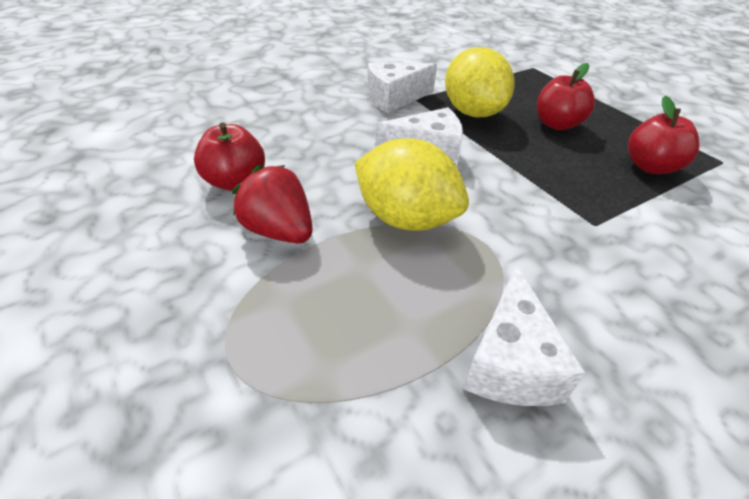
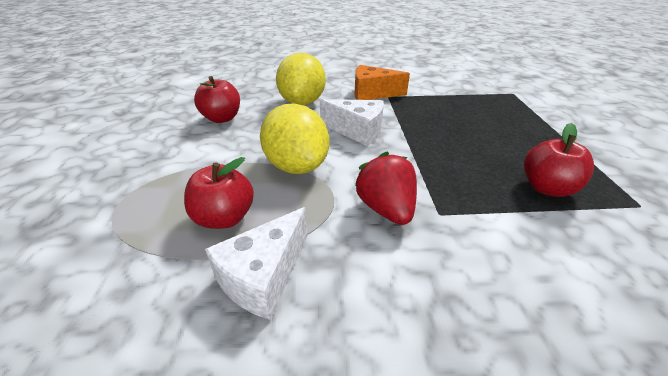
camera: 30 degrees right, 5 degrees down
red strawberry [232,165,313,243] -> red strawberry moved to [355,152,417,225]
white cheese [367,63,437,113] -> orange cheese [355,65,410,100]
yellow lemon [445,47,514,117] -> yellow lemon moved to [276,53,326,105]
red apple [537,63,595,130] -> red apple moved to [184,157,254,229]

